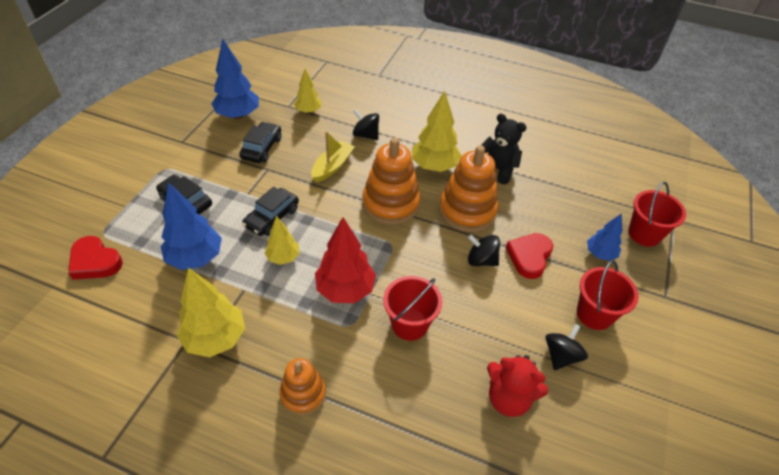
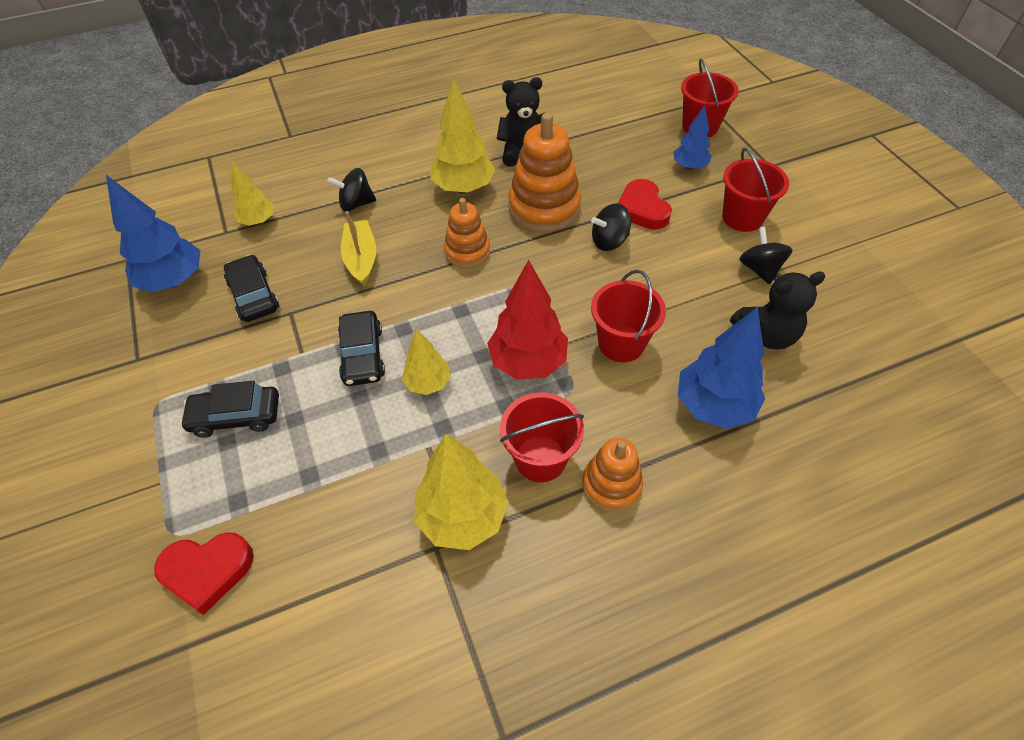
camera: 40 degrees left, 5 degrees up
blue tree [161,182,222,270] -> blue tree moved to [678,307,765,429]
orange stacking toy [362,138,420,225] -> orange stacking toy [444,198,490,268], size x0.61
red teddy bear [487,355,548,417] -> black teddy bear [730,271,825,350]
none -> red bucket [500,392,584,482]

